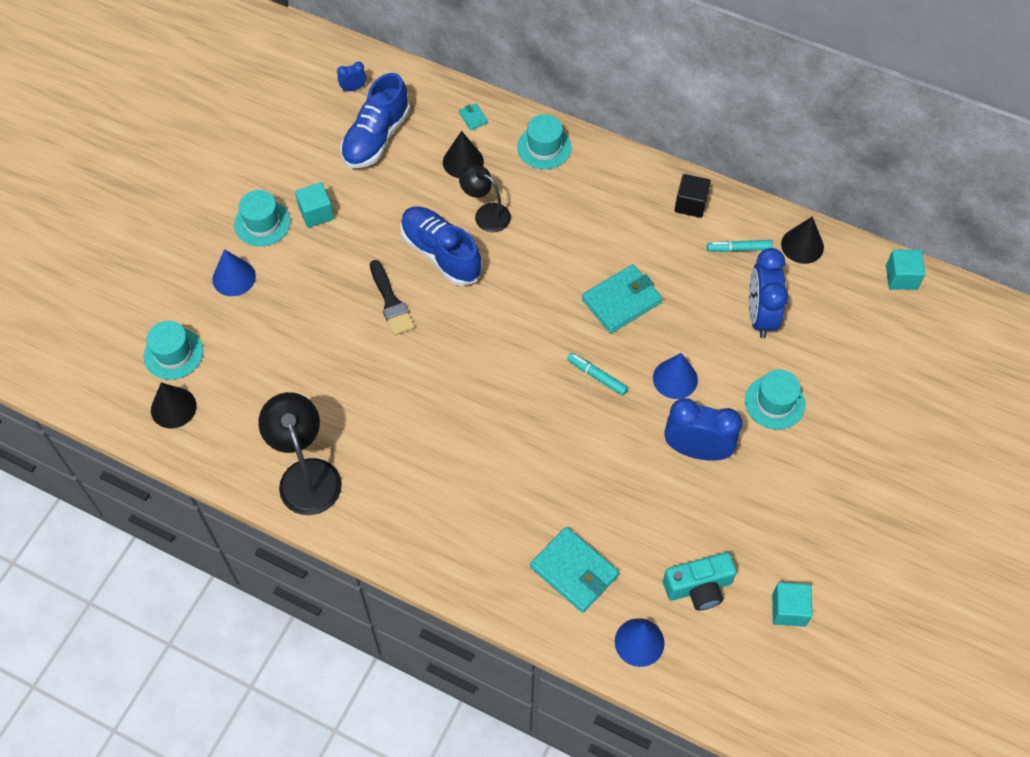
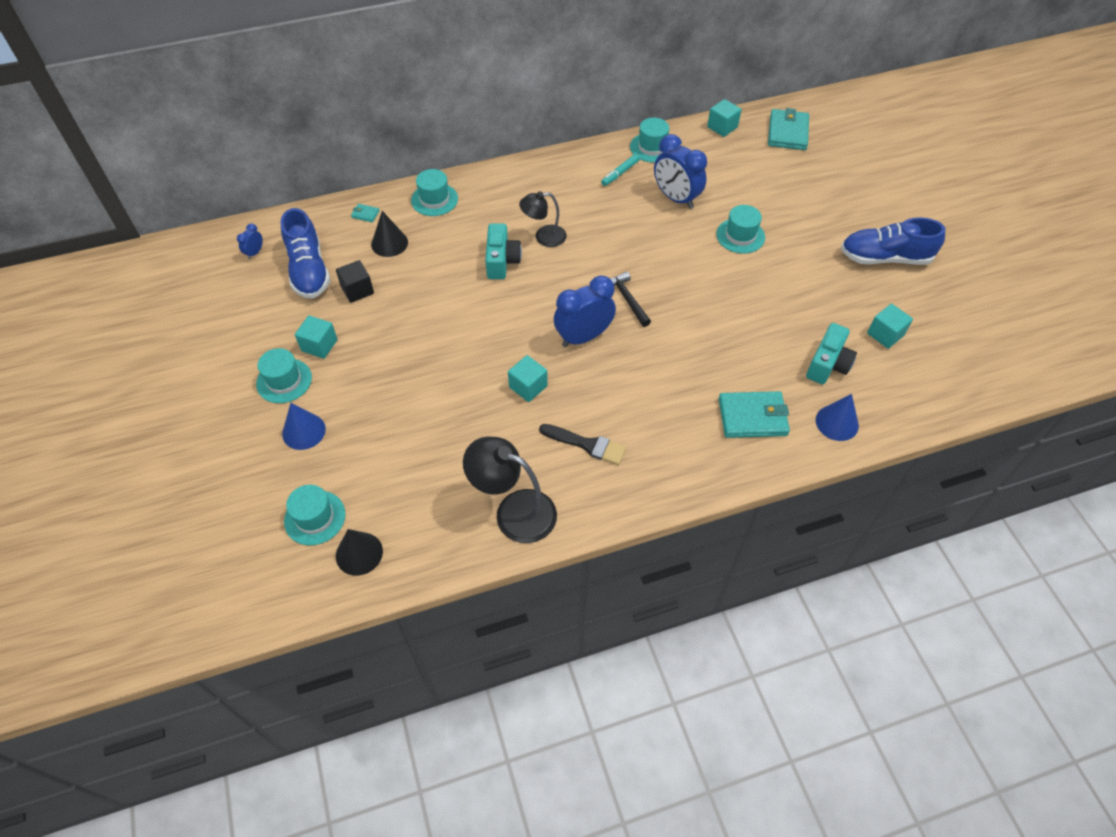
camera: 45 degrees left, 5 degrees down
black brush [370,260,415,335] -> black brush moved to [539,424,627,465]
blue shoe [400,206,482,286] -> blue shoe moved to [841,217,945,265]
black lamp [459,165,511,232] -> black lamp moved to [519,191,567,247]
turquoise marker [567,353,628,396] -> black hammer [611,272,651,327]
turquoise wallet [582,264,662,333] -> turquoise wallet moved to [768,108,809,150]
blue cone [653,353,698,399] -> none
blue clock [664,398,742,461] -> blue clock moved to [554,276,616,347]
black cube [674,174,711,218] -> black cube moved to [336,260,374,303]
black cone [781,216,824,264] -> turquoise hat [630,118,669,163]
none -> turquoise camera [485,223,522,279]
none -> turquoise cube [508,355,548,402]

